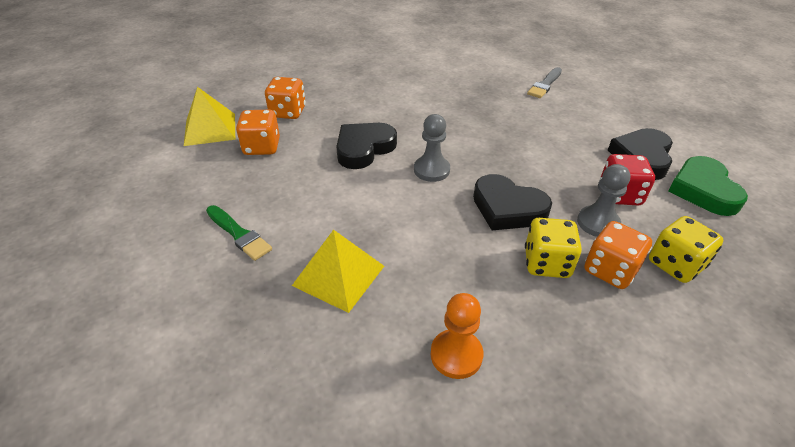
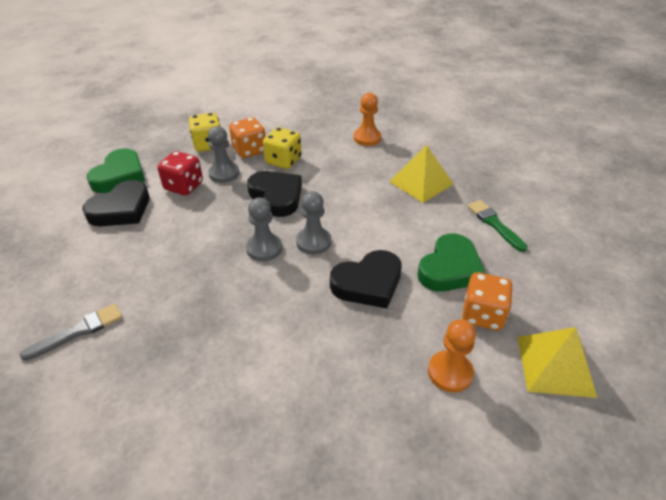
camera: 160 degrees left, 0 degrees up
orange dice [265,77,306,119] -> orange pawn [428,319,476,392]
none -> grey pawn [246,198,282,261]
none -> green heart [418,234,486,292]

